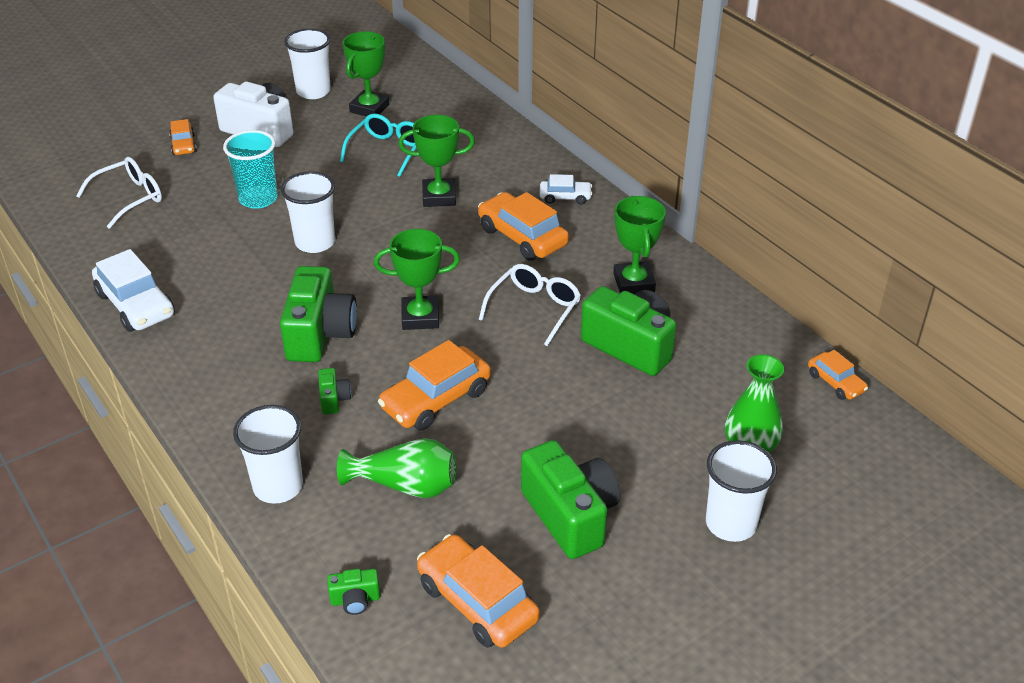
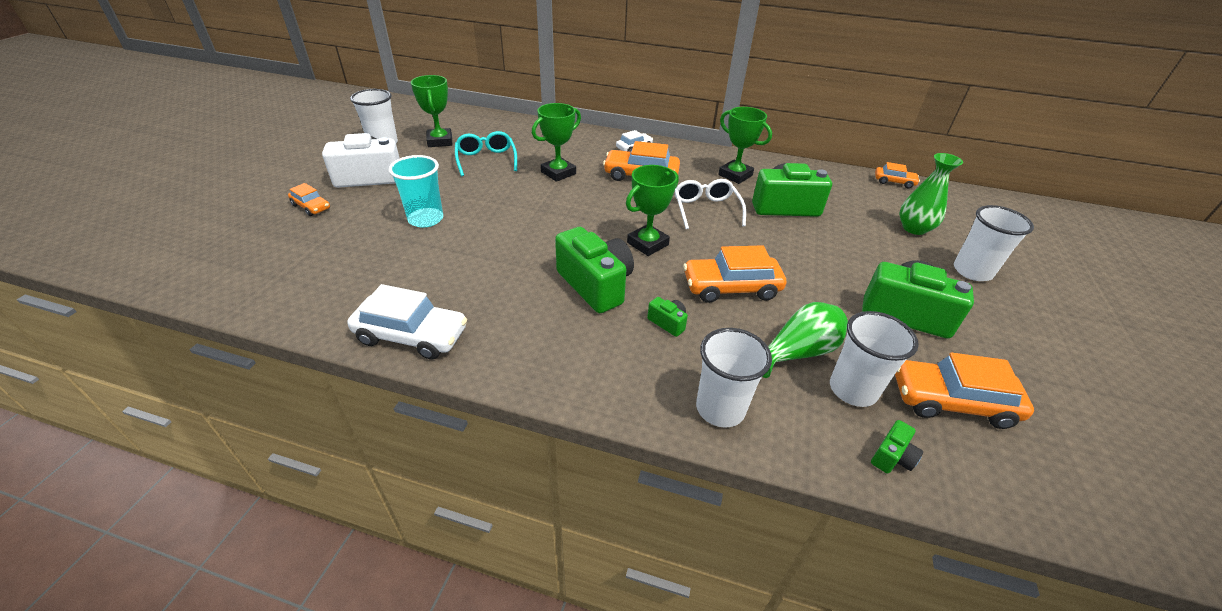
camera: 40 degrees left, 0 degrees up
white glasses [76,157,162,229] -> none
white cup [281,171,335,253] -> white cup moved to [830,311,919,407]
orange car [378,340,491,431] -> orange car turned 75 degrees clockwise [683,245,786,303]

